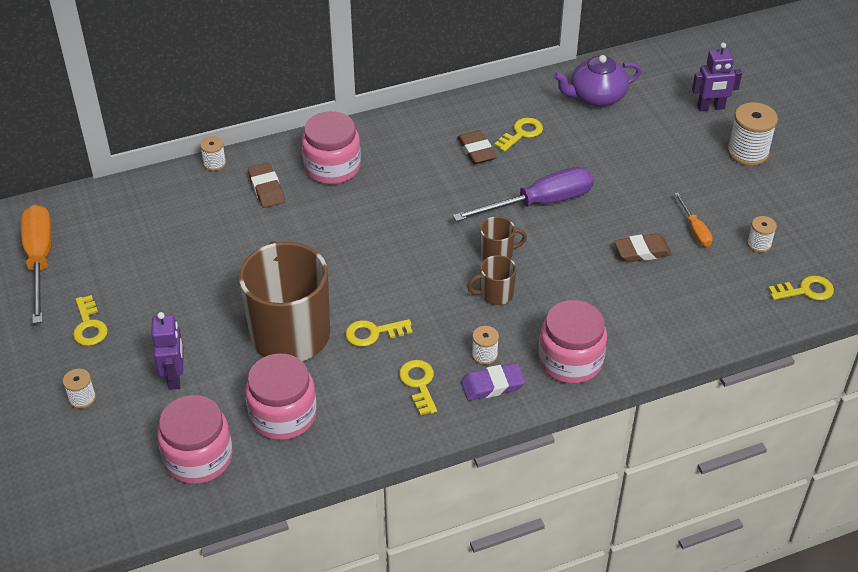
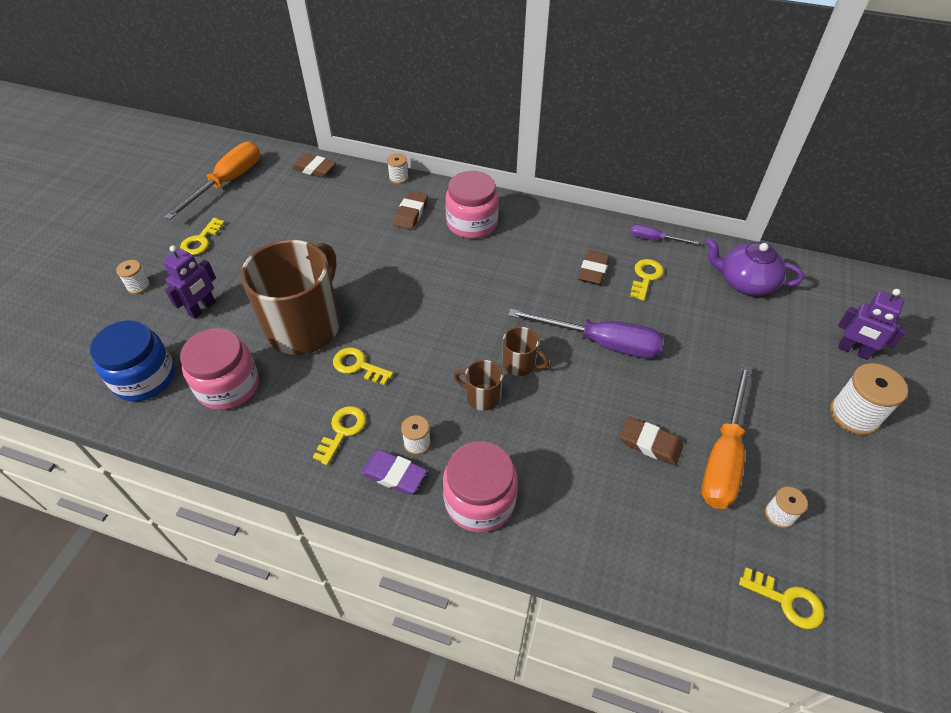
camera: 40 degrees right, 5 degrees up
pink jar [157,395,233,484] -> blue jar [90,320,175,401]
yellow key [494,118,543,152] -> yellow key turned 60 degrees counterclockwise [630,259,664,301]
orange screwdriver [674,193,713,247] -> orange screwdriver [701,364,752,509], size x2.00
none -> brown eraser [292,154,336,178]
none -> purple screwdriver [630,224,699,245]

